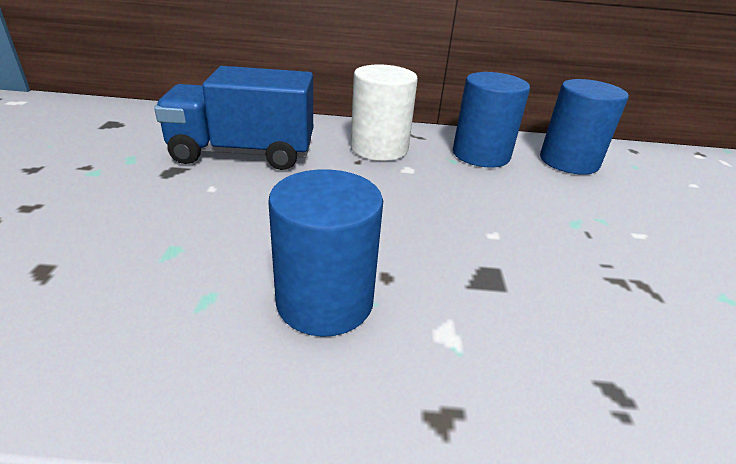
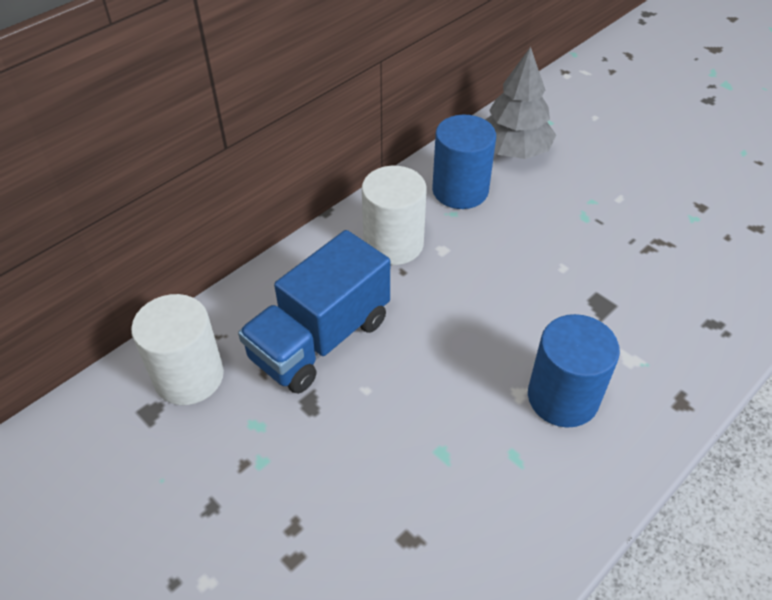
camera: 45 degrees left, 15 degrees up
blue cylinder [540,79,629,175] -> grey tree [485,47,556,159]
none -> white cylinder [131,294,224,405]

